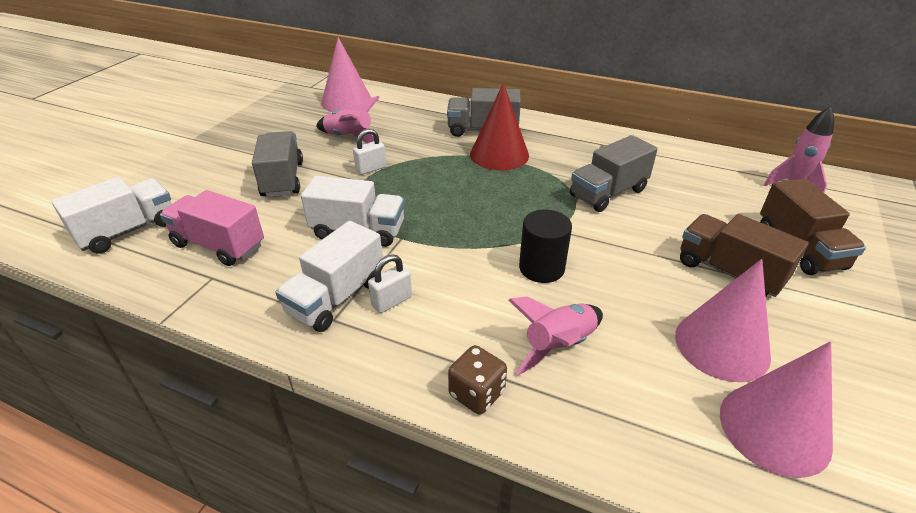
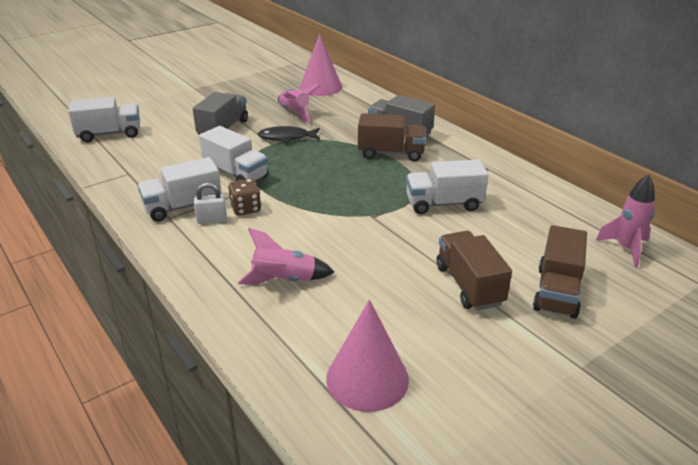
camera: 30 degrees right, 5 degrees down
pink truck [160,190,264,266] -> none
white padlock [353,129,386,175] -> black fish [258,126,320,143]
brown dice [448,345,507,415] -> brown dice moved to [228,179,261,216]
red cone [470,83,529,170] -> brown truck [358,113,426,161]
black cylinder [519,210,572,283] -> none
grey truck [570,135,658,212] -> white truck [406,159,489,214]
pink cone [675,259,771,382] -> none

